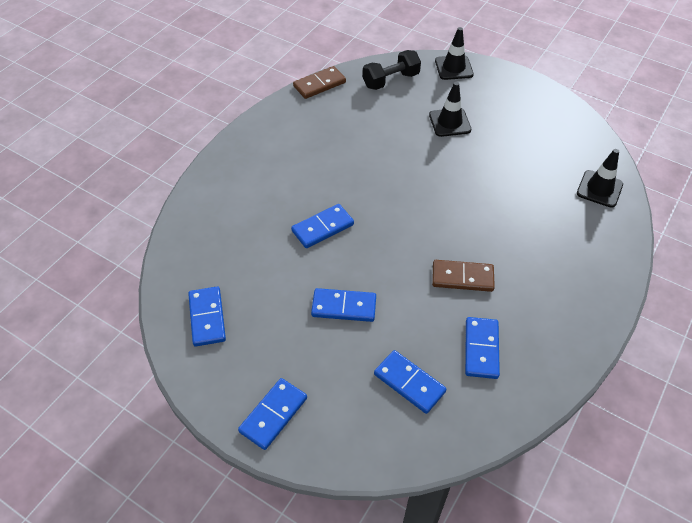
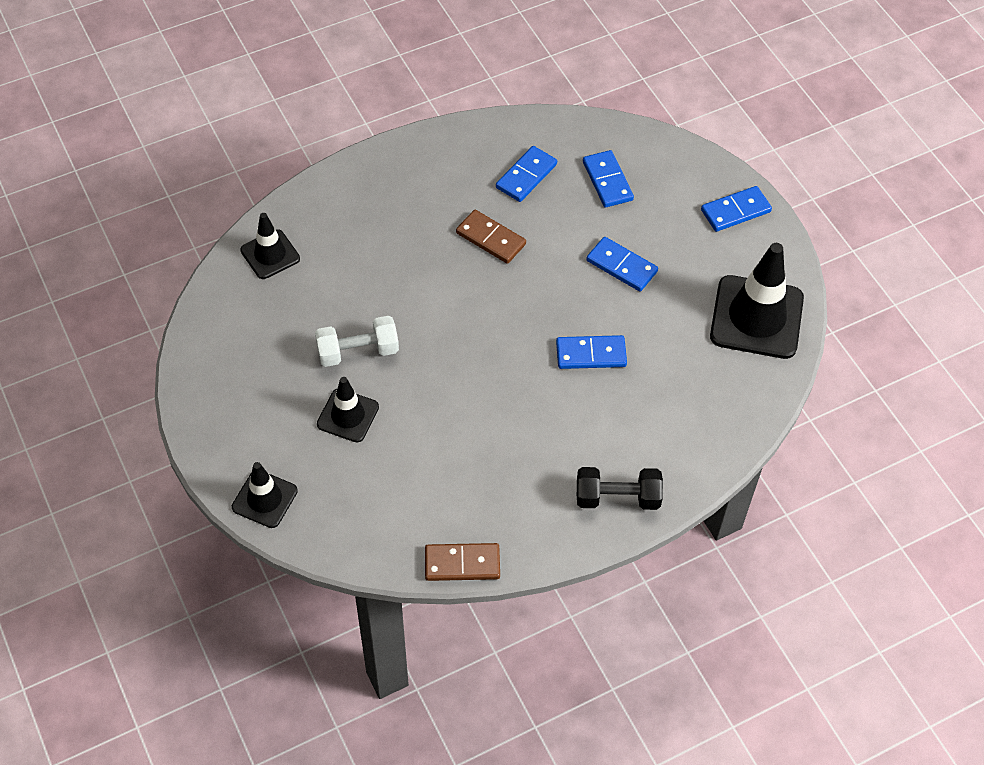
camera: 150 degrees left, 5 degrees up
blue domino [188,287,226,346] -> black traffic cone [710,243,804,359]
black dumbbell [363,50,421,90] -> black dumbbell moved to [577,467,663,510]
none -> white dumbbell [315,316,399,367]

